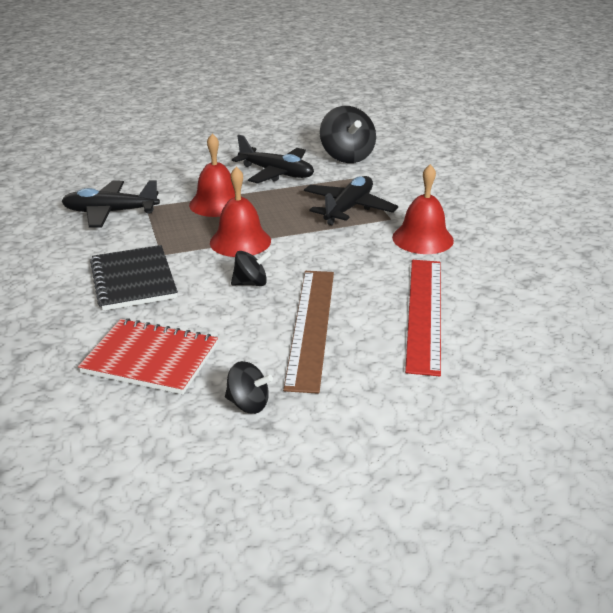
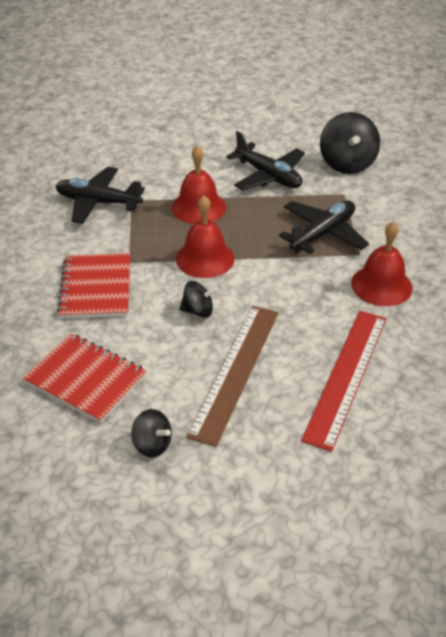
camera: 15 degrees right, 10 degrees up
black notebook [90,245,178,311] -> red notebook [57,253,130,319]

